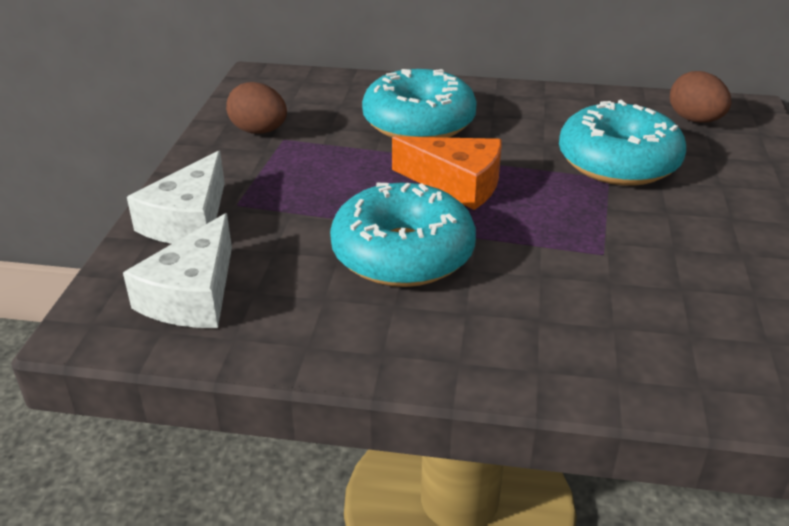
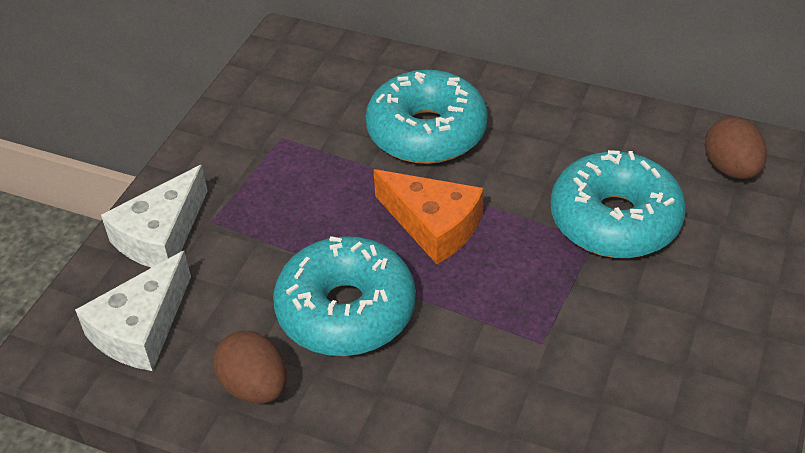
camera: 15 degrees right, 10 degrees up
brown egg [226,82,287,134] -> brown egg moved to [213,331,287,404]

